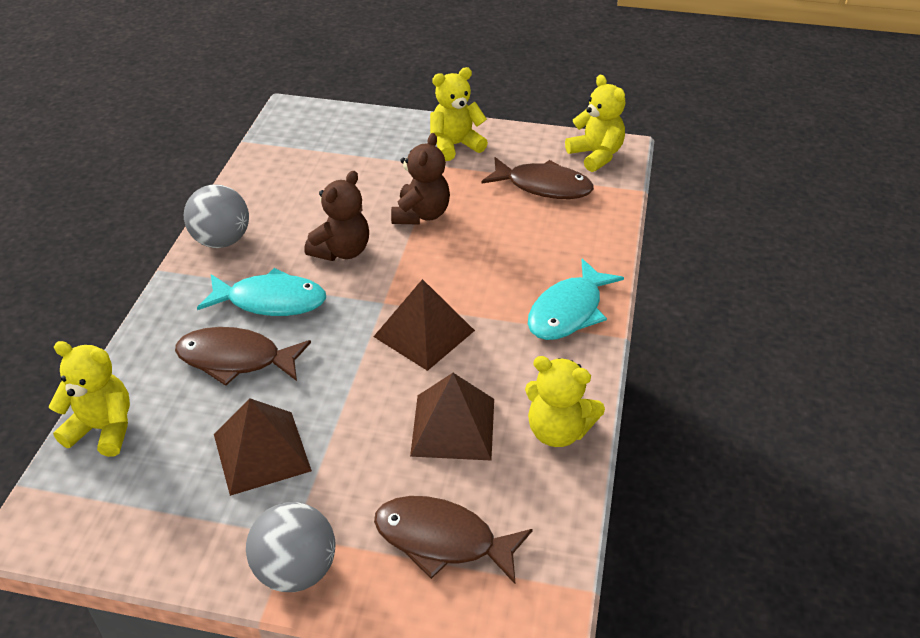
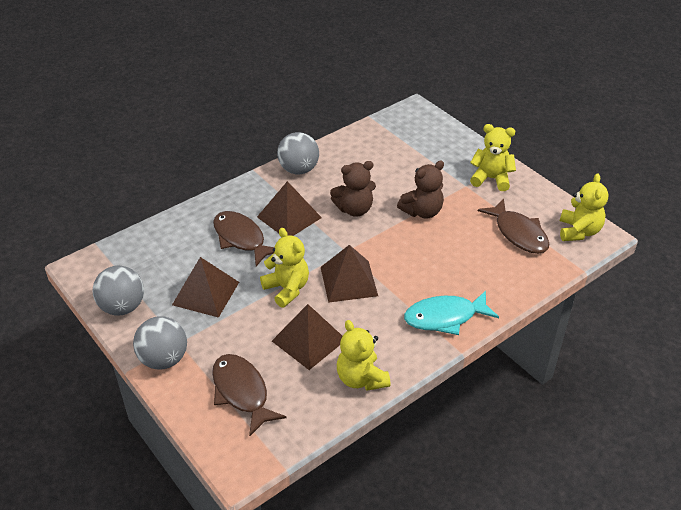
camera: 40 degrees right, 0 degrees up
yellow teddy bear [49,341,130,457] -> yellow teddy bear moved to [260,228,309,308]
turquoise fish [197,268,326,316] -> brown pyramid [257,181,322,236]
none -> grey ball [93,266,144,316]

